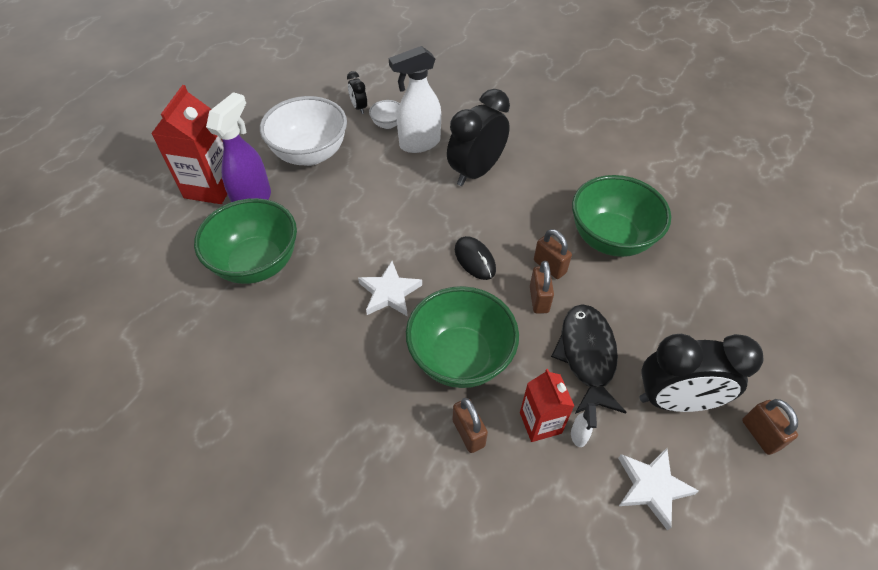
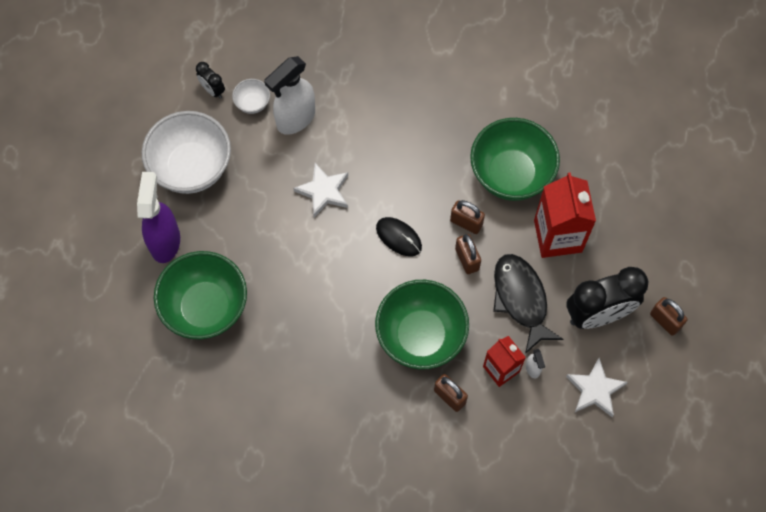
camera: 20 degrees left, 15 degrees up
red carton [151,85,227,204] -> red carton moved to [534,172,596,258]
white star [358,261,422,317] -> white star moved to [293,163,348,217]
black clock [447,89,510,186] -> none

